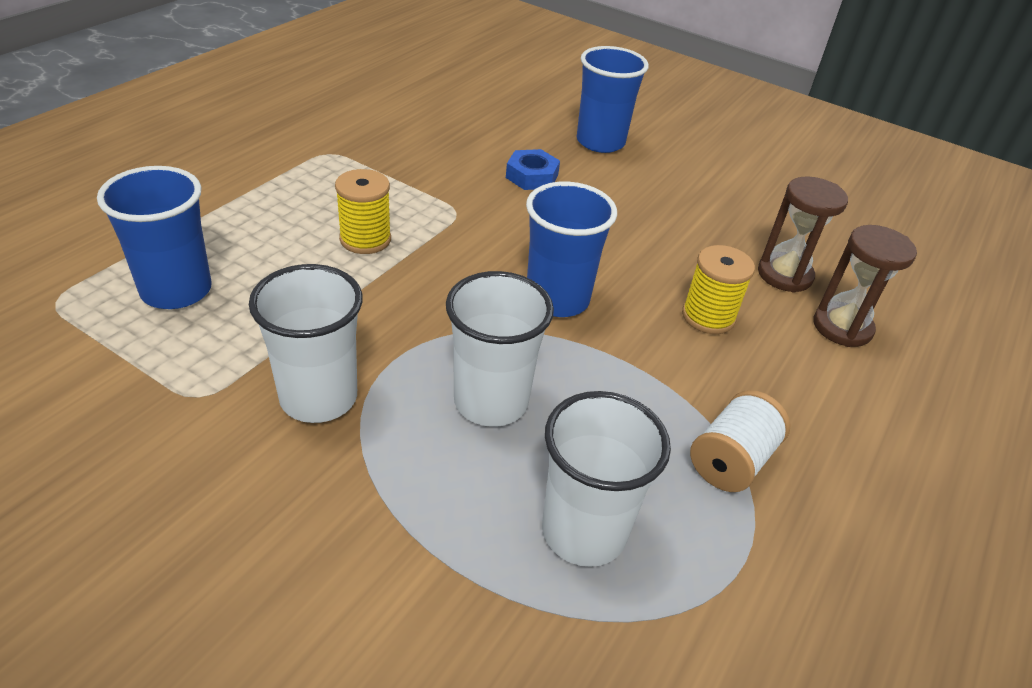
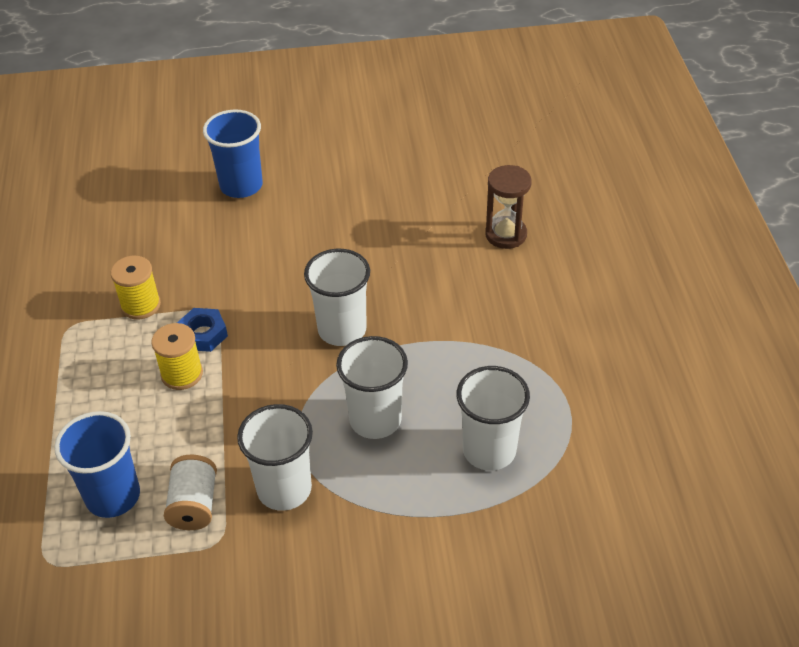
camera: 35 degrees left, 5 degrees up
blue nut [506,149,560,190] -> blue nut moved to [177,308,228,352]
blue cup [526,182,617,317] -> white cup [304,249,370,346]
yellow spool [682,245,755,334] -> yellow spool moved to [111,256,161,320]
white spool [690,390,790,492] -> white spool moved to [164,455,217,530]
brown hourglass [758,176,848,293] -> none

